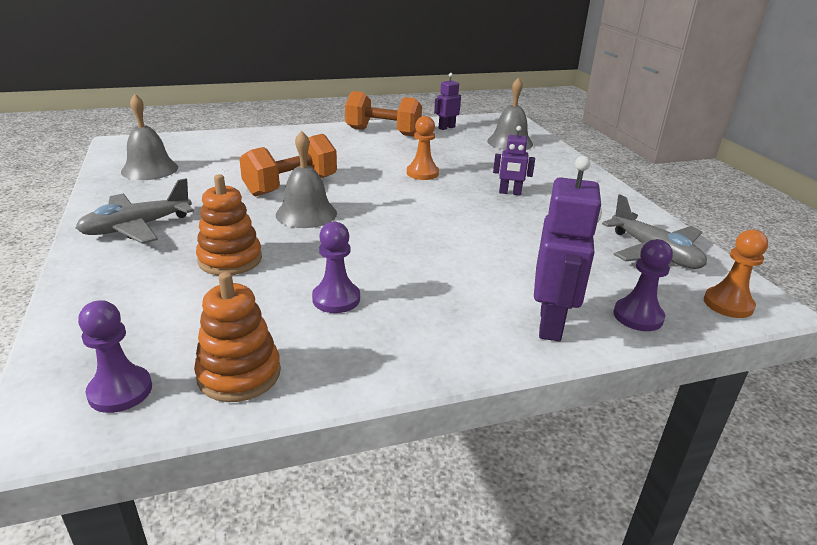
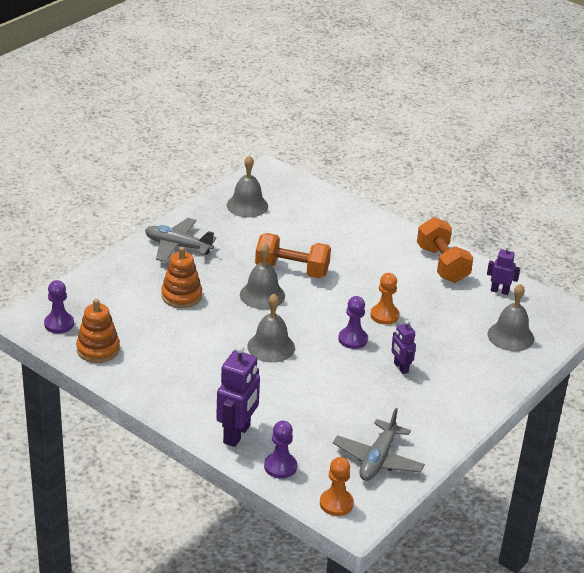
camera: 55 degrees right, 5 degrees up
purple pawn [312,222,360,313] -> purple pawn moved to [338,296,368,349]
purple robot [534,156,602,342] -> purple robot turned 45 degrees counterclockwise [216,345,260,447]
none -> grey bell [247,294,295,363]

